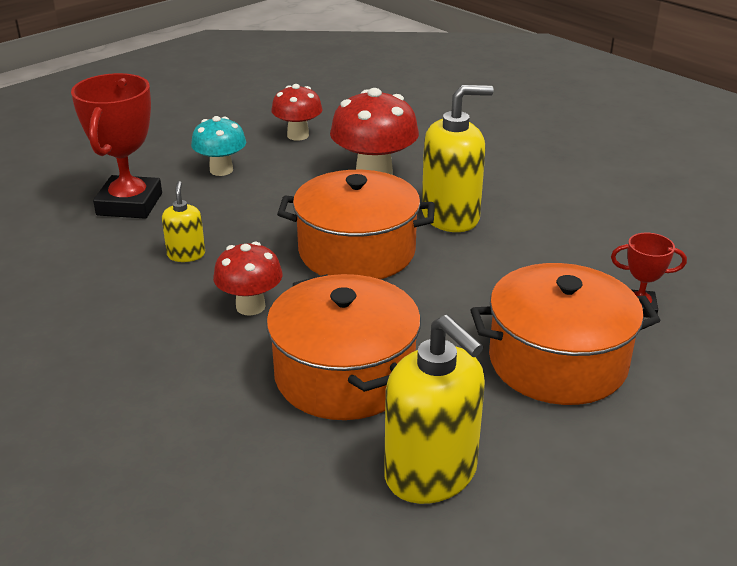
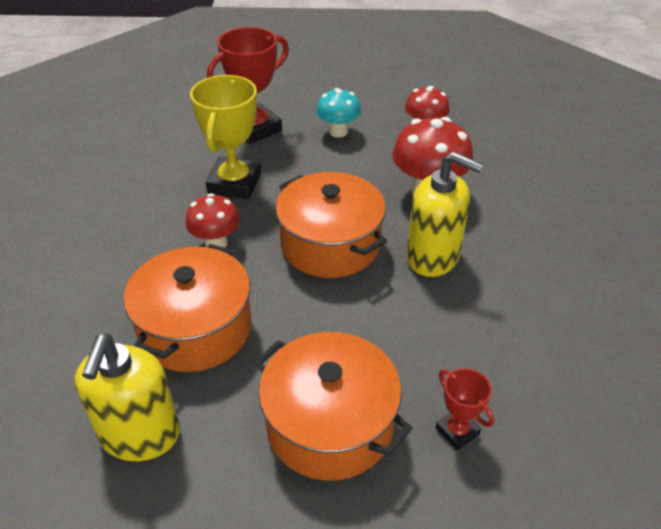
camera: 45 degrees right, 10 degrees up
yellow soap dispenser [162,181,205,262] -> yellow trophy [190,75,261,199]

